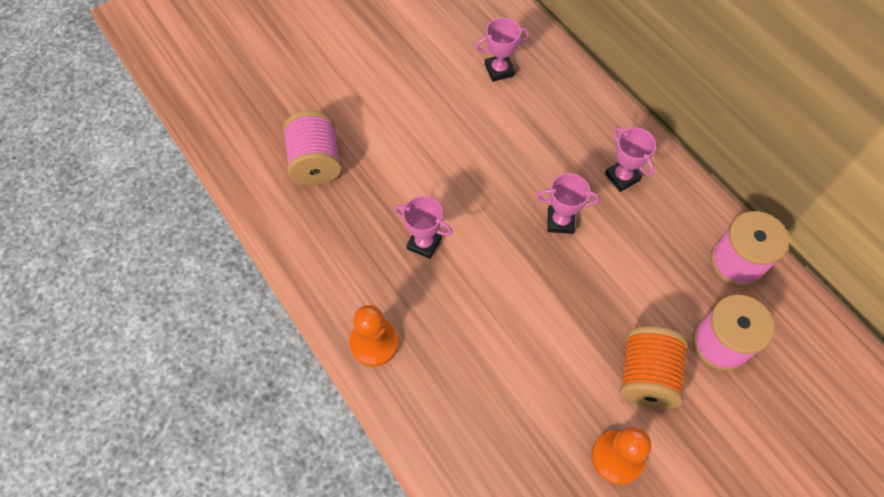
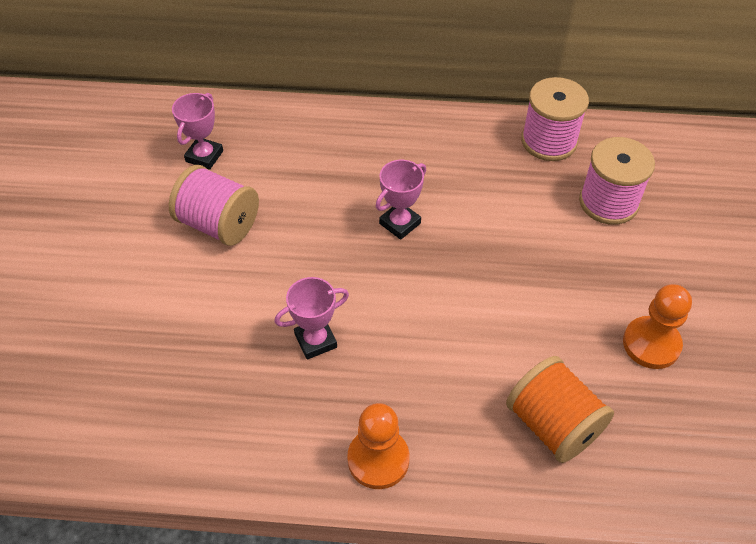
camera: 50 degrees left, 10 degrees down
pink spool [283,111,341,186] -> pink spool moved to [169,165,259,246]
pink trophy [605,127,656,192] -> none
orange spool [620,327,688,408] -> orange spool moved to [506,356,614,463]

